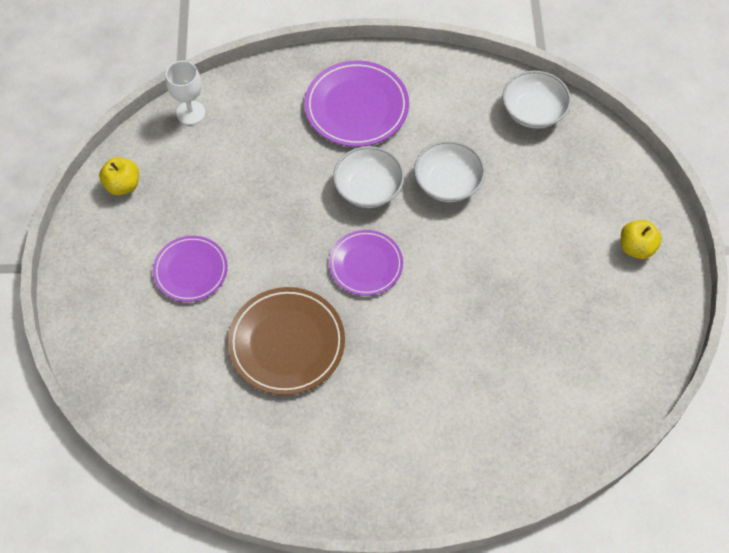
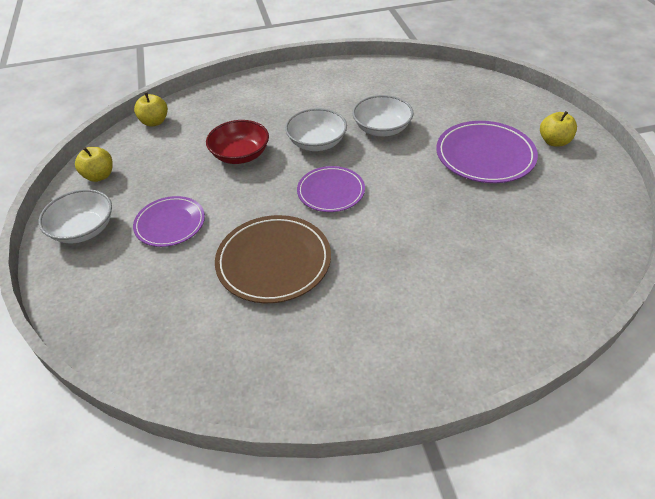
camera: 10 degrees left, 15 degrees down
white goblet [166,61,205,125] -> yellow apple [134,93,168,127]
purple plate [305,60,409,147] -> purple plate moved to [436,121,538,183]
white bowl [503,70,571,129] -> white bowl moved to [39,189,112,243]
none -> red bowl [206,120,269,164]

